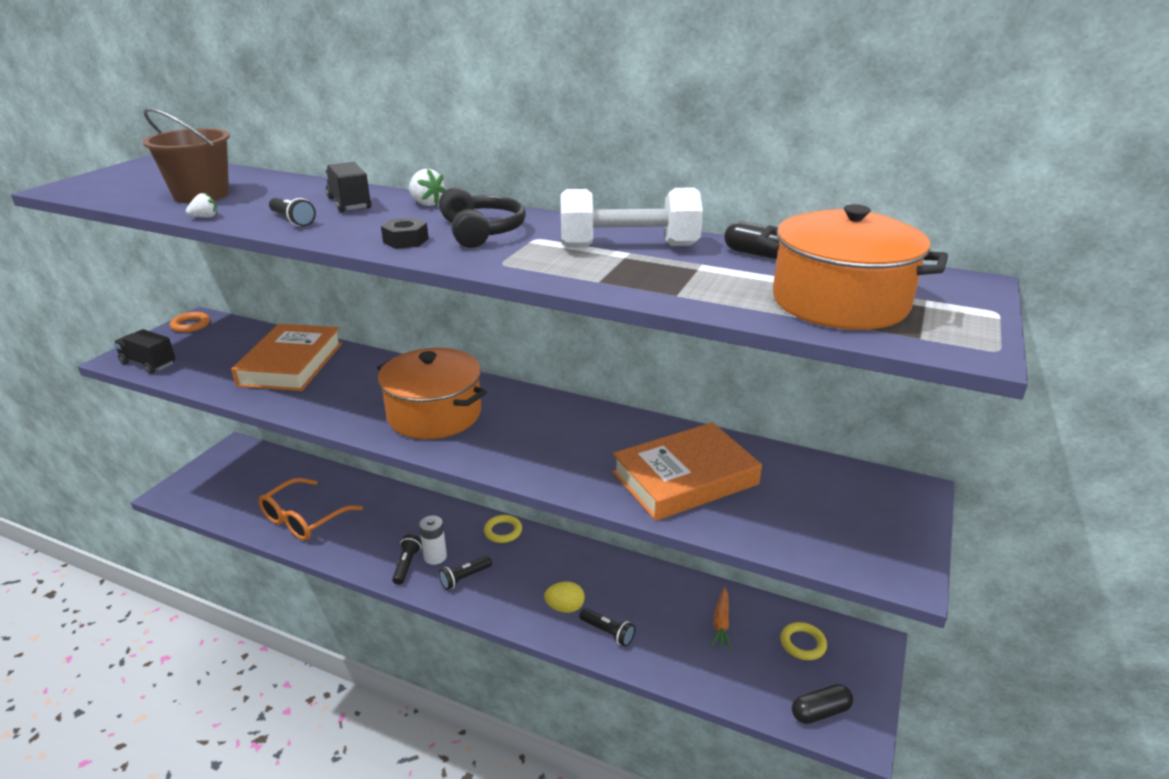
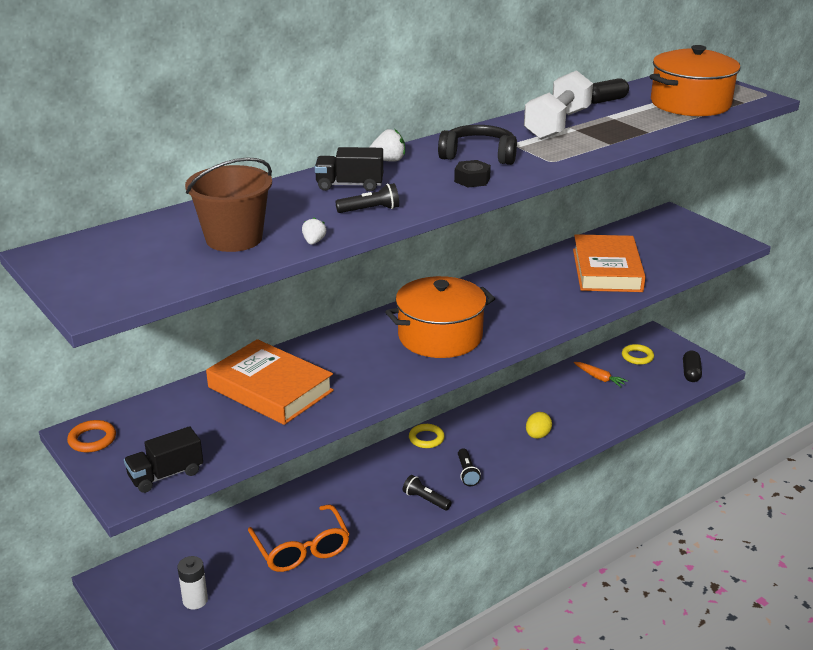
camera: 60 degrees left, 0 degrees up
white battery [419,516,447,565] -> white battery moved to [177,556,208,609]
black flashlight [579,608,635,647] -> none

